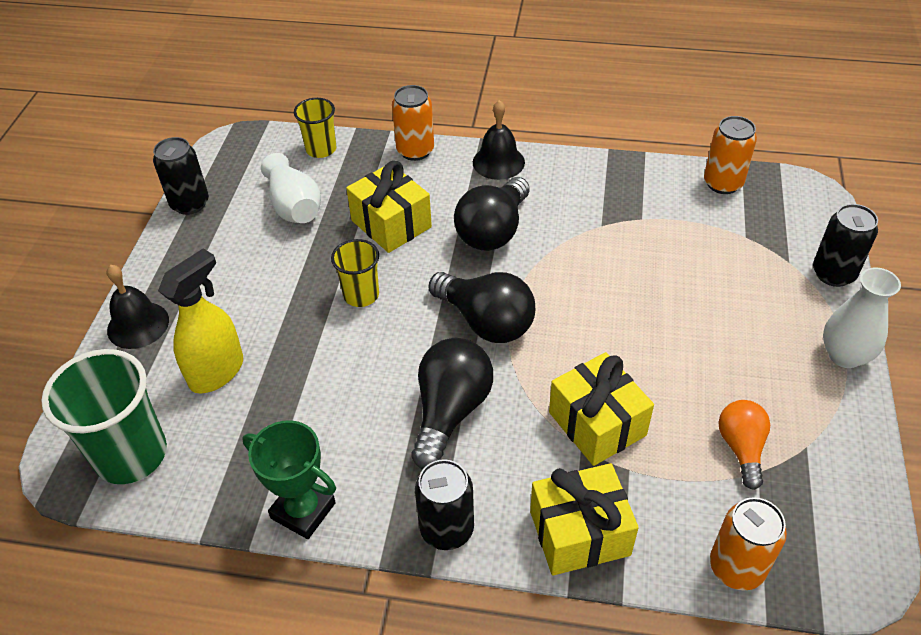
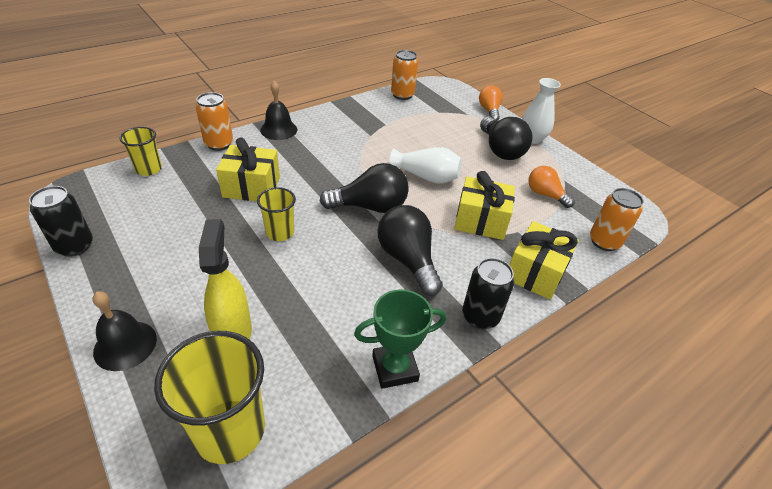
camera: 50 degrees left, 5 degrees down
green cup [41,349,167,484] -> yellow cup [154,331,265,464]
white vase [261,153,321,223] -> white vase moved to [389,147,462,184]
black light bulb [454,177,530,251] -> black light bulb moved to [480,117,533,160]
black can [813,204,878,287] -> orange light bulb [479,85,503,121]

